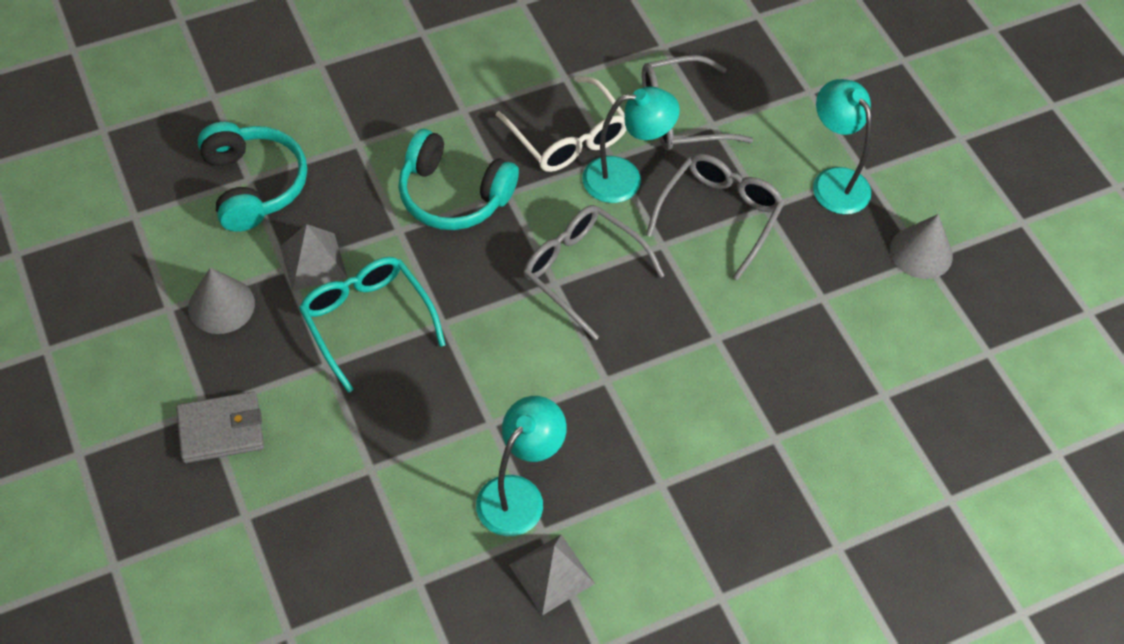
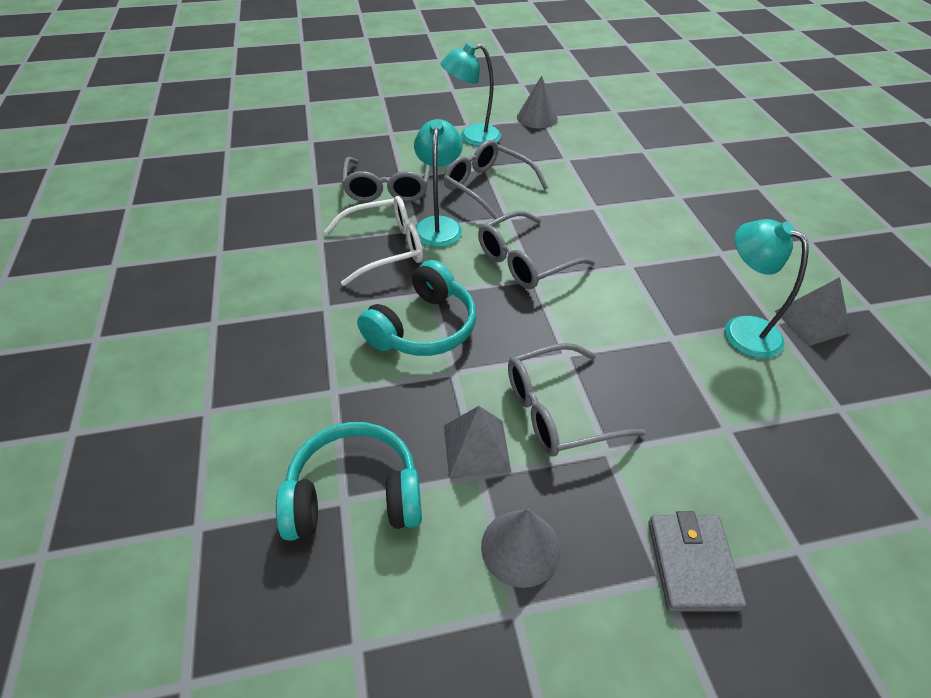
camera: 75 degrees left, 10 degrees down
turquoise glasses [299,257,446,393] -> grey glasses [508,343,645,457]

